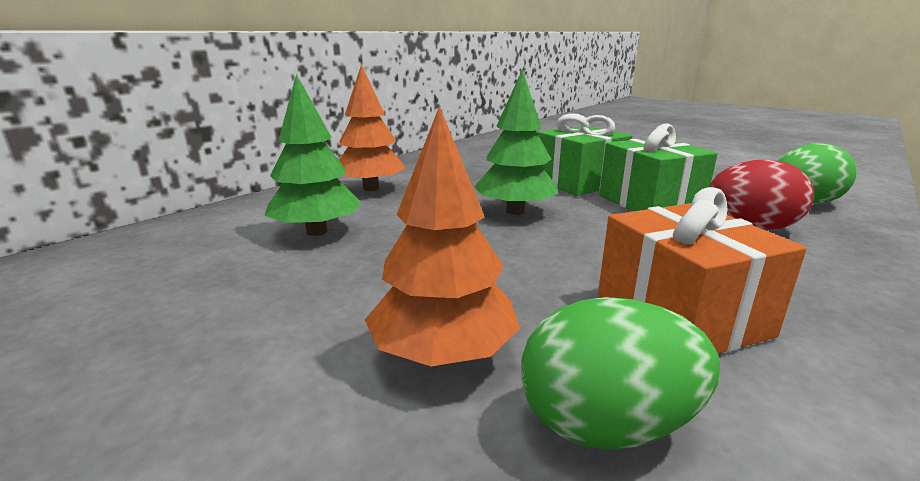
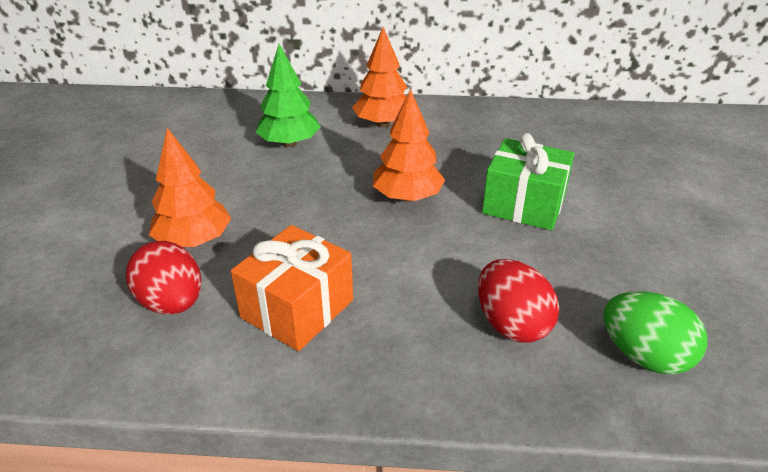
camera: 55 degrees right, 15 degrees up
green tree [474,69,558,215] -> orange tree [373,89,445,202]
green egg [521,297,720,450] -> red egg [126,241,201,315]
green gift [599,123,717,211] -> none

